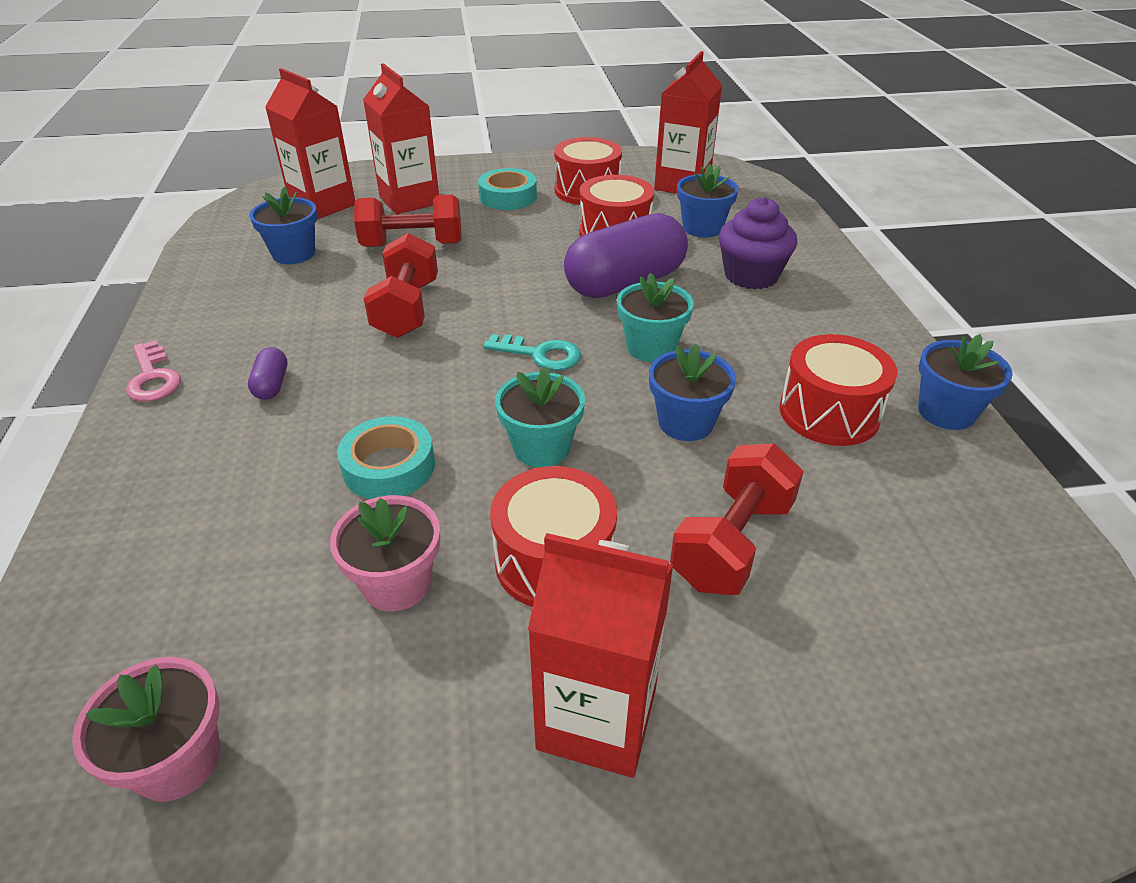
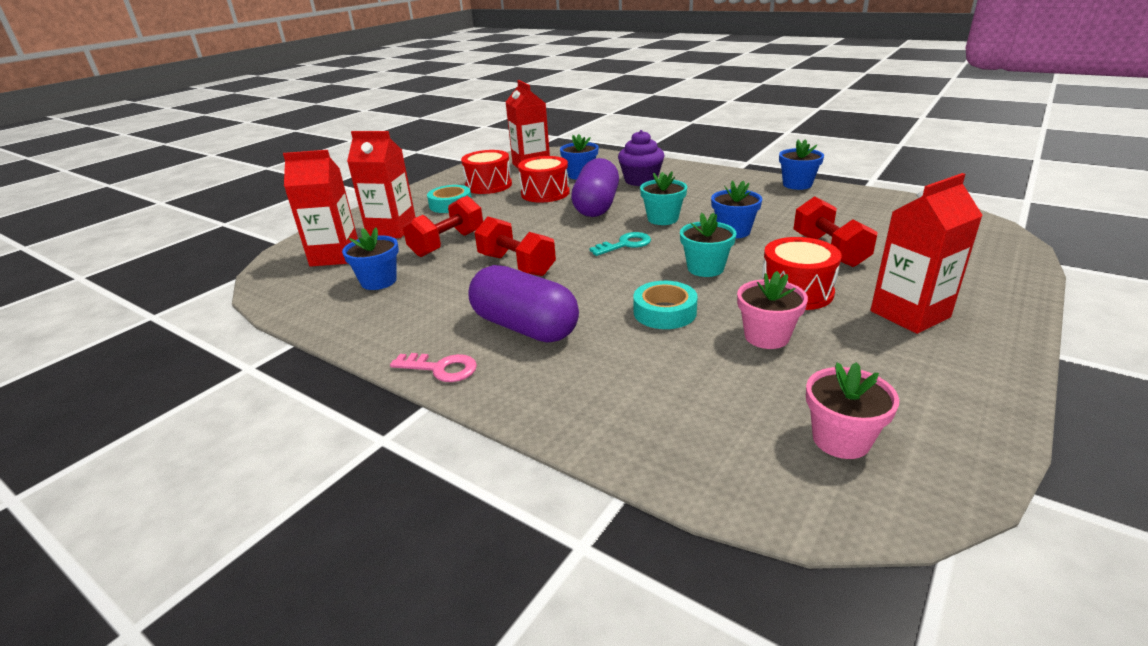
camera: 45 degrees left, 10 degrees down
purple capsule [248,347,287,400] -> purple capsule [468,265,579,342], size x2.42
red drum [780,334,897,446] -> none

